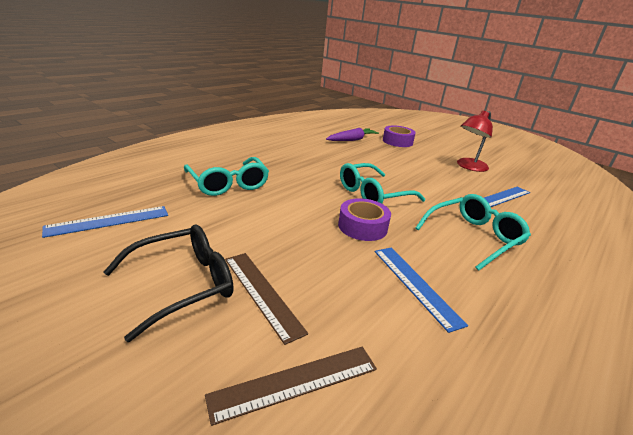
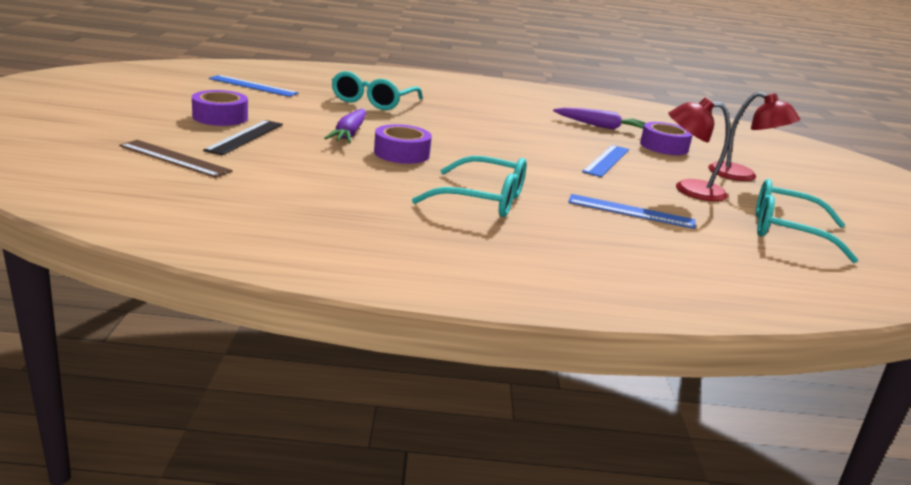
camera: 50 degrees right, 5 degrees down
black glasses [103,224,234,342] -> purple tape [192,90,248,126]
brown ruler [225,253,308,345] -> black ruler [203,120,283,155]
turquoise glasses [340,163,425,204] -> turquoise glasses moved to [756,179,858,263]
blue ruler [375,248,468,333] -> blue ruler moved to [582,145,629,177]
none -> purple carrot [324,109,366,143]
none -> red lamp [708,92,800,181]

